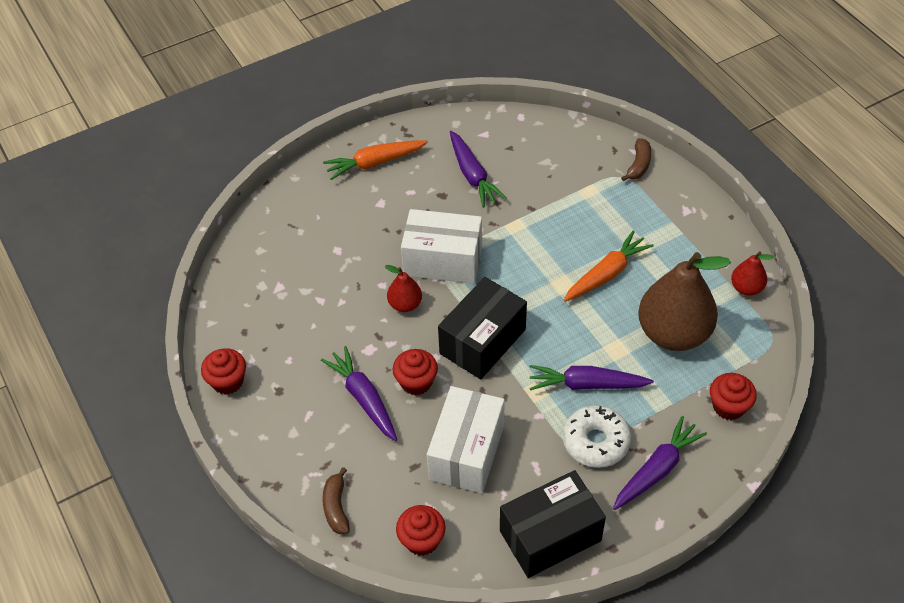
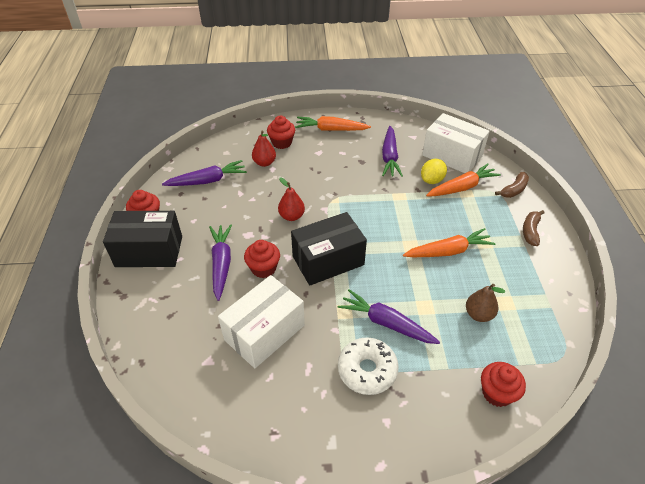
camera: 25 degrees right, 5 degrees down
brown banana [322,467,350,534] -> brown banana moved to [523,210,544,246]
red cupcake [396,505,446,556] -> red cupcake moved to [267,116,295,149]
white box [401,209,482,284] -> white box moved to [422,113,490,173]
black box [500,470,606,578] -> black box moved to [103,211,182,267]
purple carrot [613,416,707,510] -> purple carrot moved to [162,160,247,186]
brown pear [638,252,731,351] -> brown pear [466,284,505,322], size x0.47
red pear [731,251,774,296] -> red pear moved to [252,130,276,167]
none -> yellow lemon [421,159,447,184]
none -> orange carrot [426,164,501,197]

